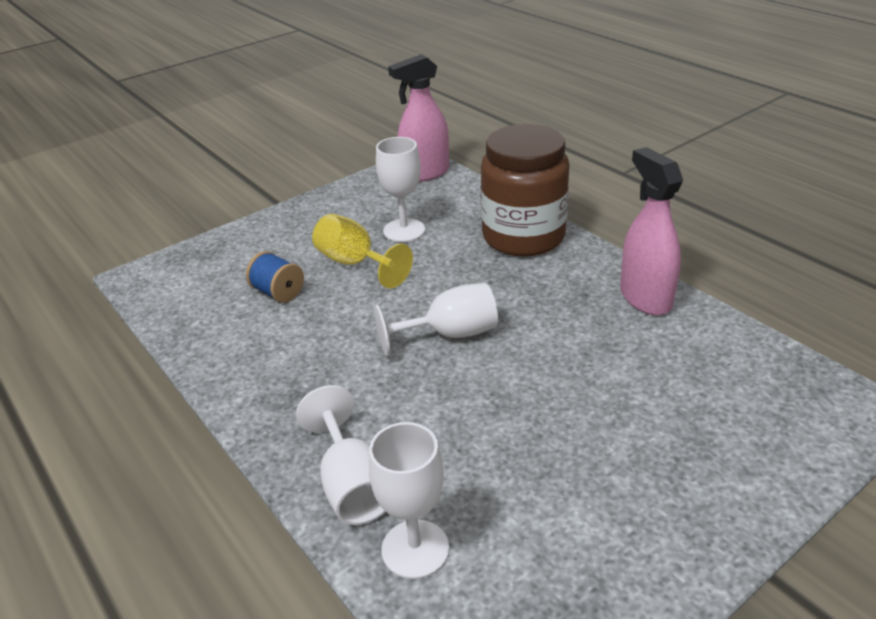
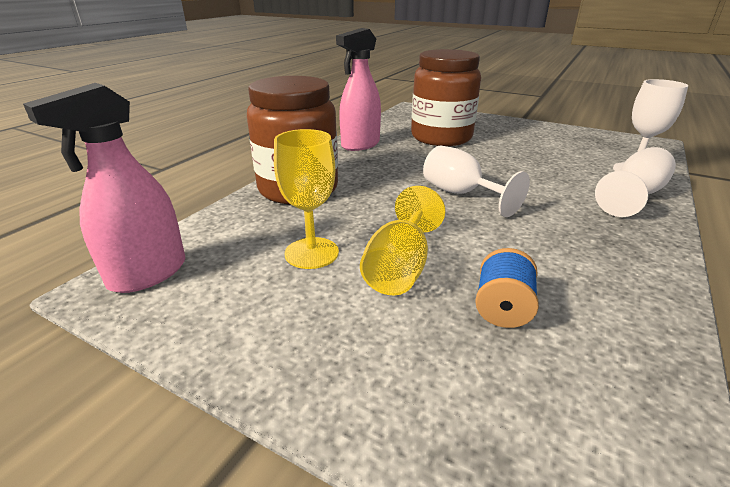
camera: 115 degrees left, 5 degrees down
white goblet [376,137,425,242] -> yellow goblet [274,129,339,269]
pink spray bottle [388,54,449,182] -> pink spray bottle turned 90 degrees clockwise [23,83,185,293]
none -> brown jar [411,49,481,146]

